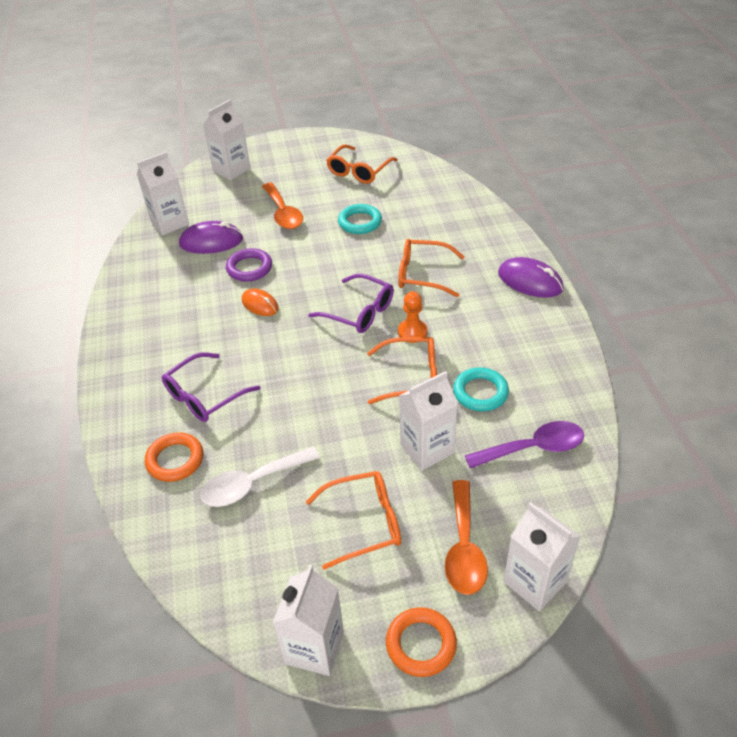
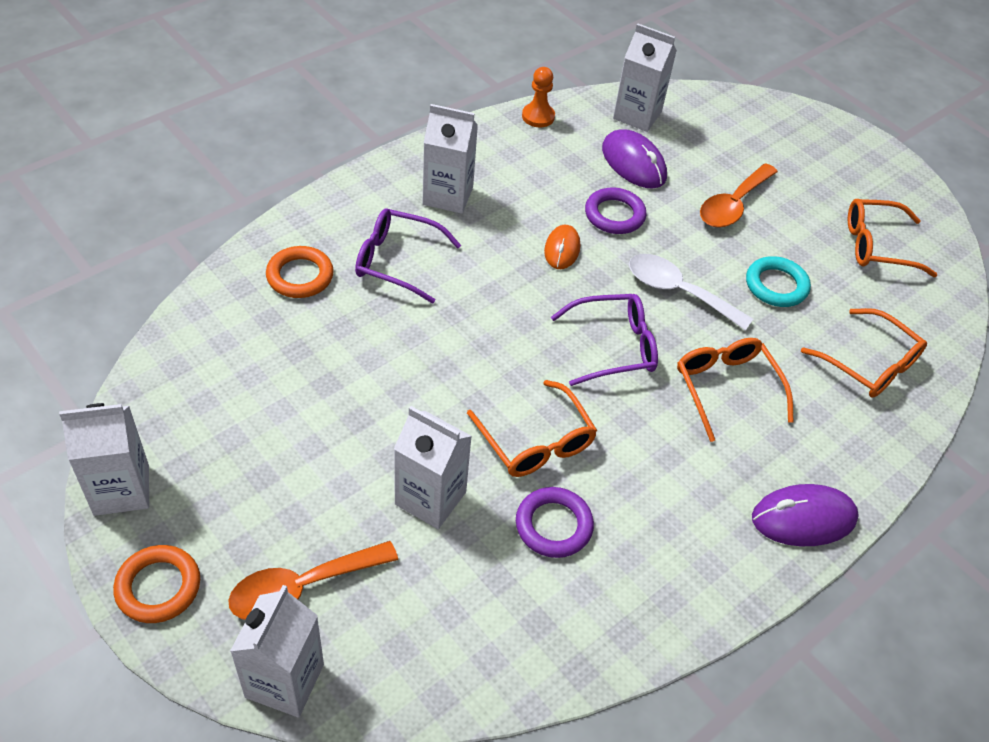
camera: 55 degrees right, 5 degrees up
white spoon [200,447,320,507] -> white spoon moved to [629,254,753,331]
white carton [203,100,250,180] -> white carton moved to [422,104,478,214]
orange glasses [306,471,401,570] -> orange glasses moved to [801,308,927,397]
purple glasses [308,274,394,333] -> purple glasses turned 105 degrees counterclockwise [551,294,658,386]
orange pawn [398,291,428,343] -> orange pawn moved to [522,67,555,127]
turquoise ring [453,367,509,411] -> purple ring [516,487,594,558]
purple spoon [465,421,584,469] -> none
purple mouse [498,257,564,298] -> purple mouse turned 75 degrees clockwise [752,484,859,546]

